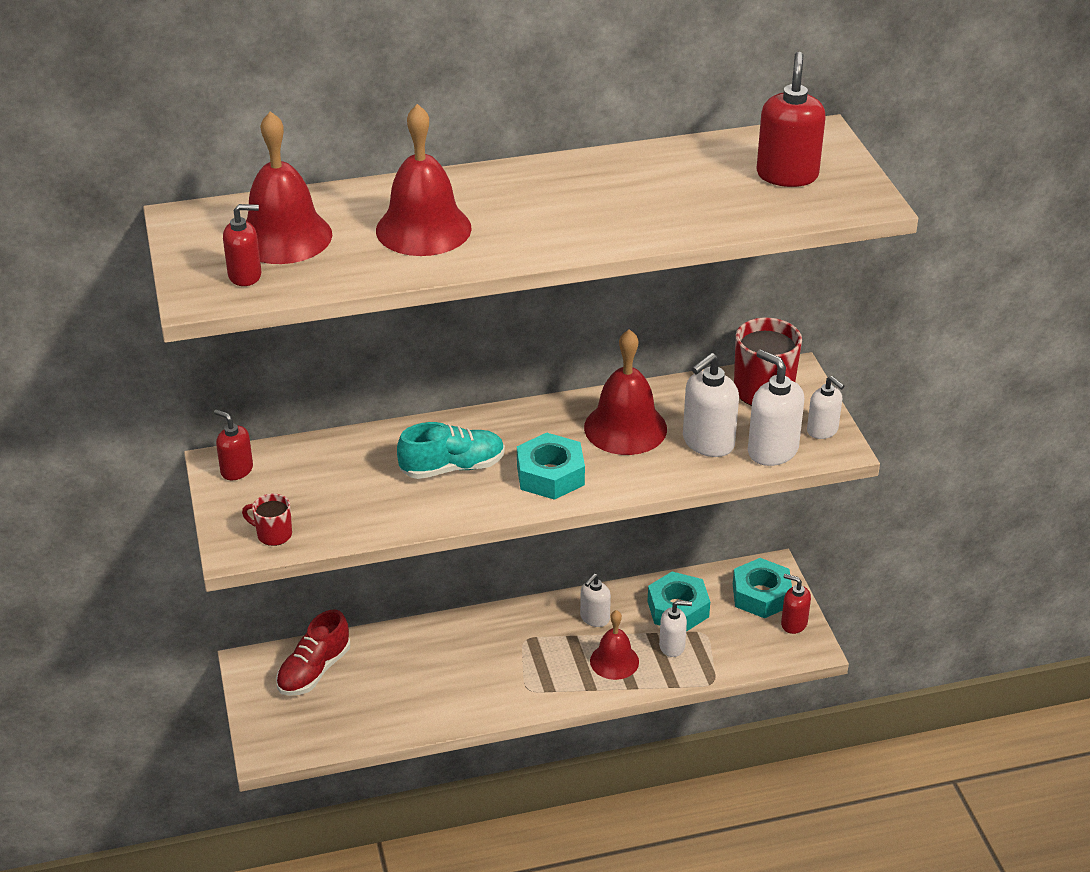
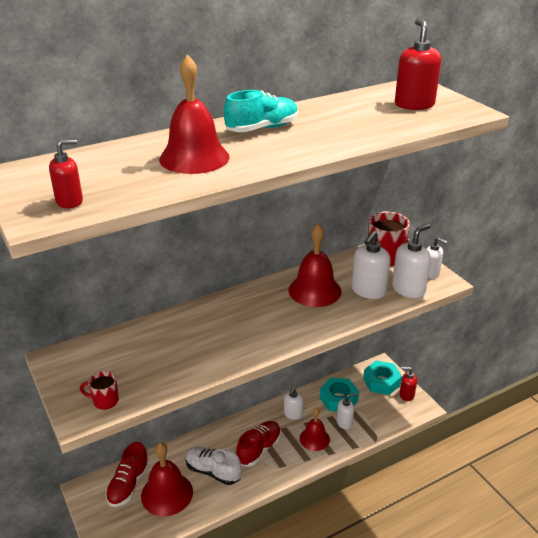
camera: 15 degrees left, 5 degrees down
red soap dispenser [214,410,253,480] -> none
red bell [246,111,332,264] -> red bell moved to [141,442,193,516]
turquoise shoe [397,422,505,479] -> turquoise shoe moved to [224,90,298,132]
turquoise nut [517,433,585,500] -> none
white soap dispenser [748,349,804,466] -> white soap dispenser turned 105 degrees clockwise [392,224,431,298]
none -> white shoe [185,447,242,485]
none -> red shoe [236,421,281,467]

